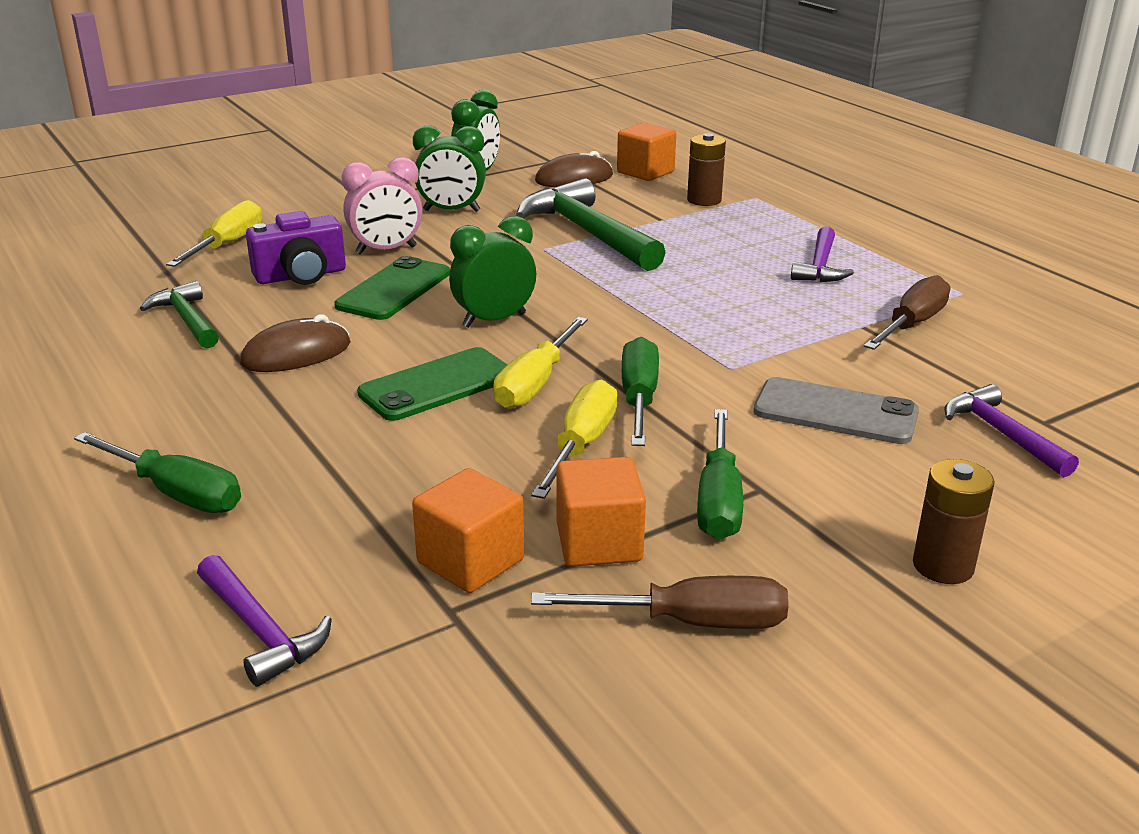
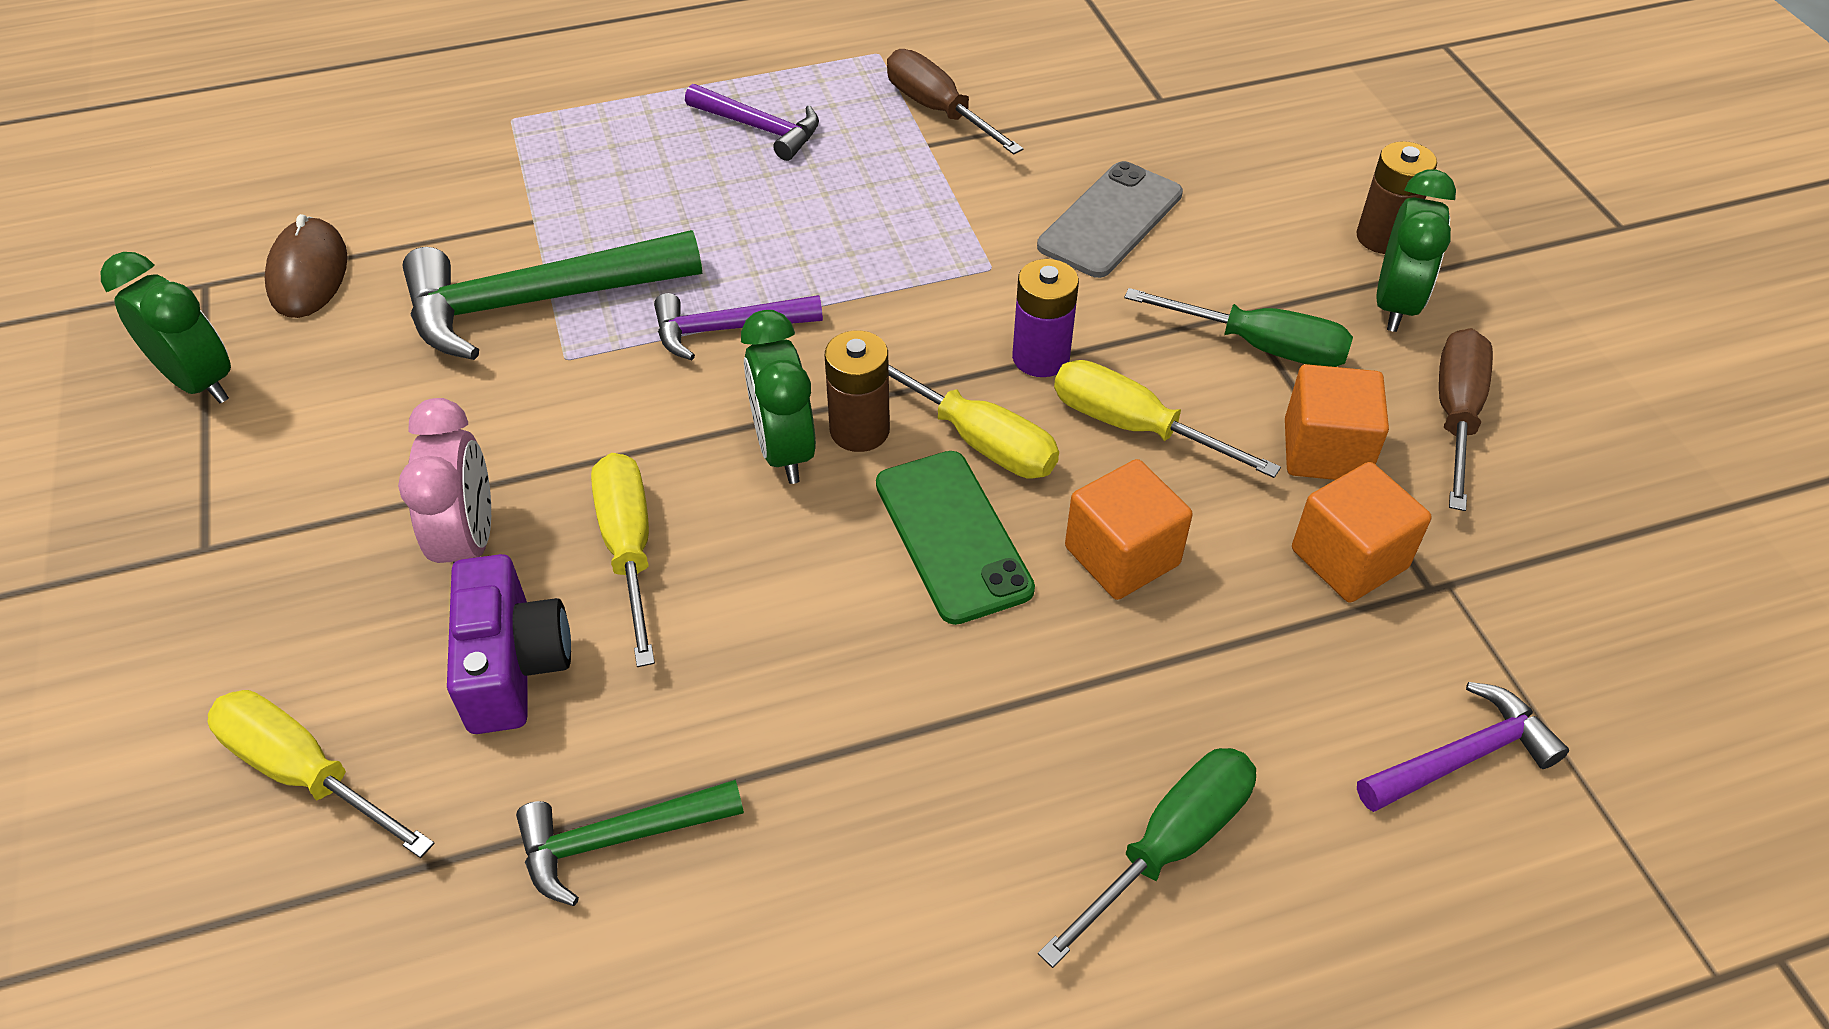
camera: 75 degrees left, 20 degrees up
brown mouse [240,314,351,372] -> none
green phone [334,256,450,320] -> yellow screwdriver [591,453,655,667]
green clock [413,125,486,212] -> green clock moved to [1376,170,1456,332]
orange cube [617,122,676,181] -> orange cube moved to [1065,459,1193,600]
green screwdriver [622,337,659,446] -> purple battery [1012,259,1079,377]
brown battery [687,133,726,206] -> brown battery moved to [825,330,890,452]
purple hammer [945,384,1079,477] -> purple hammer moved to [654,293,823,360]

